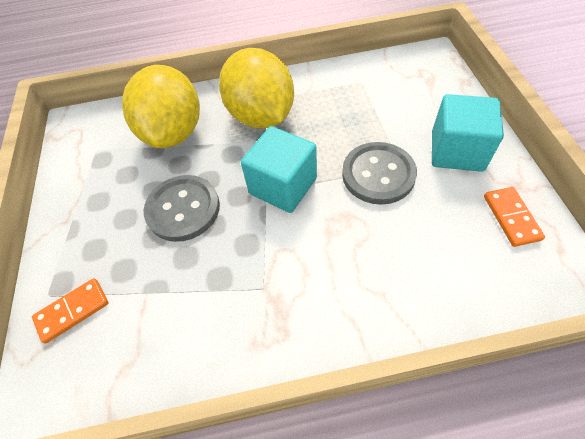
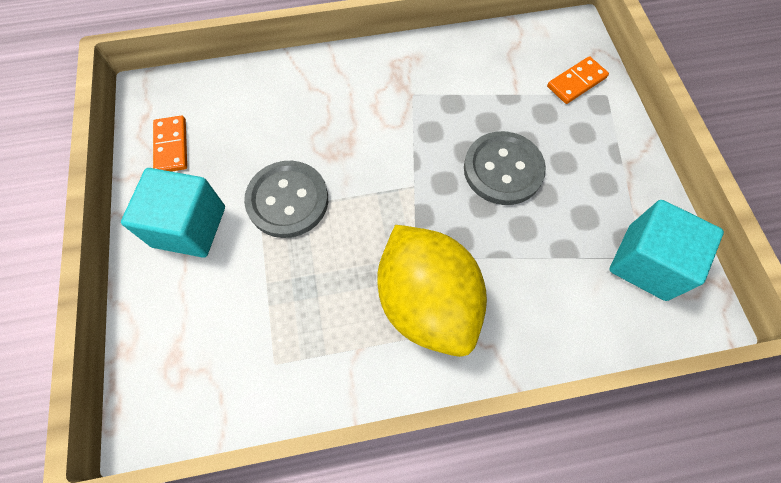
camera: 175 degrees right, 10 degrees up
yellow lemon [122,65,200,148] -> none
turquoise cube [241,126,317,213] -> turquoise cube moved to [609,200,724,301]

